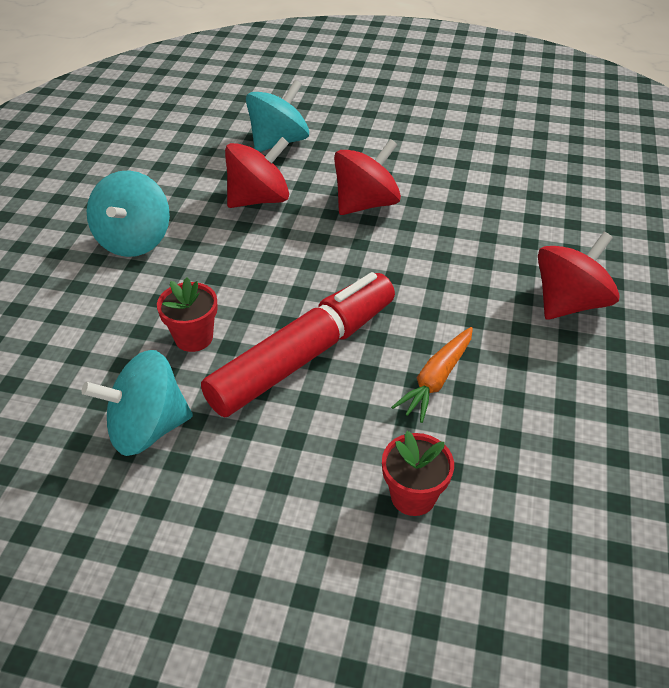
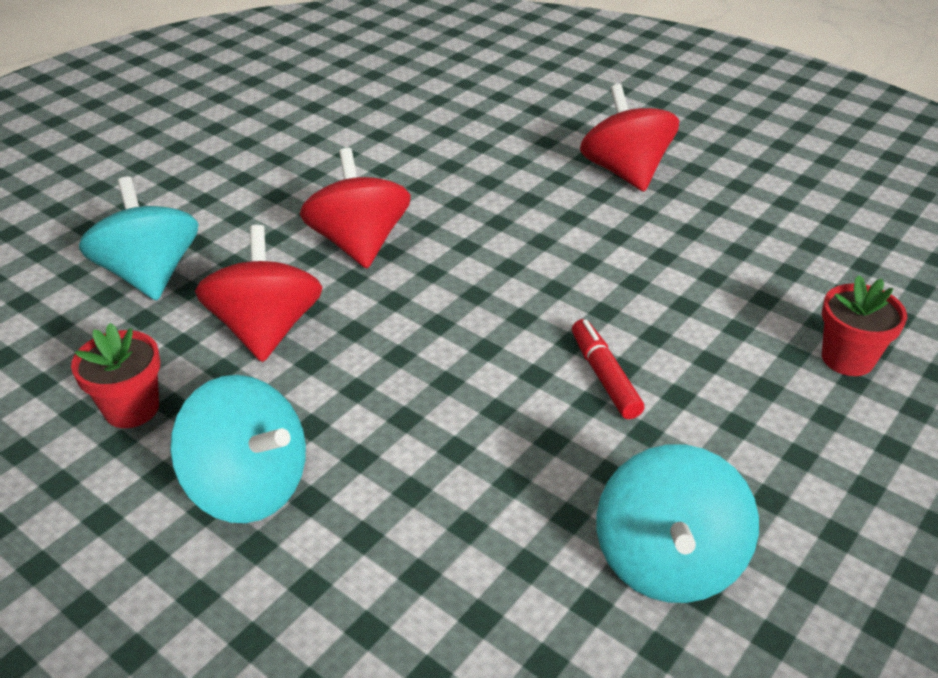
camera: 65 degrees left, 5 degrees down
red flower pot [157,277,218,352] -> red flower pot moved to [71,323,160,428]
red marker [201,272,395,417] -> red marker [572,319,644,419], size x0.44
orange carrot [391,327,473,423] -> none

